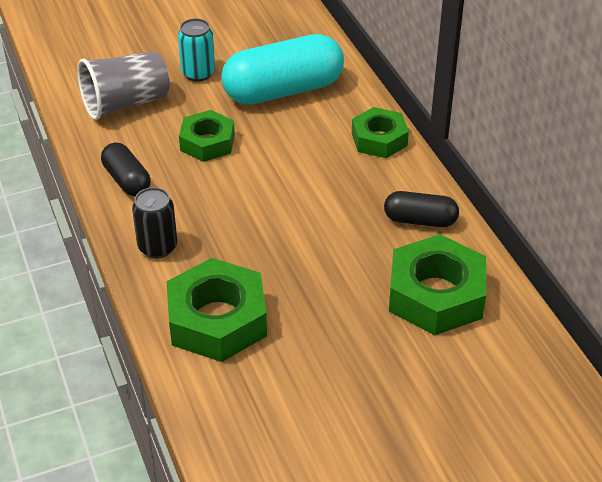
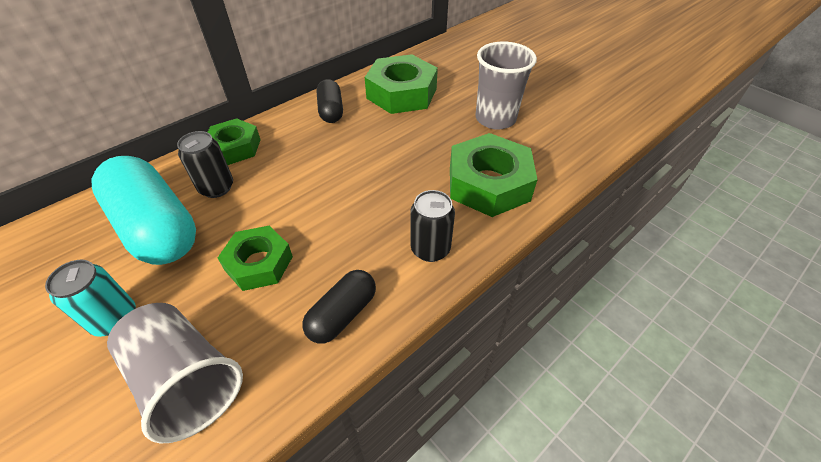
camera: 110 degrees left, 5 degrees up
none -> black can [177,131,233,198]
none -> grey cup [476,41,537,130]

